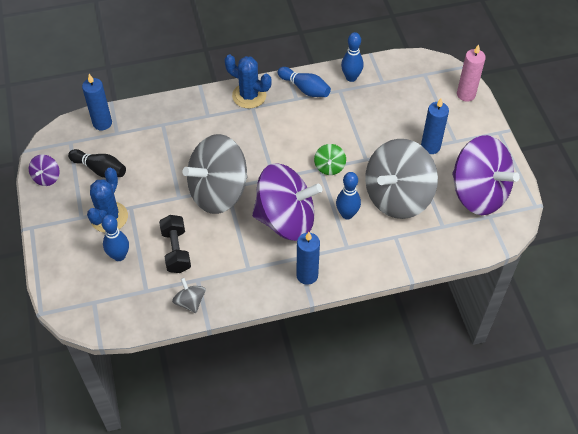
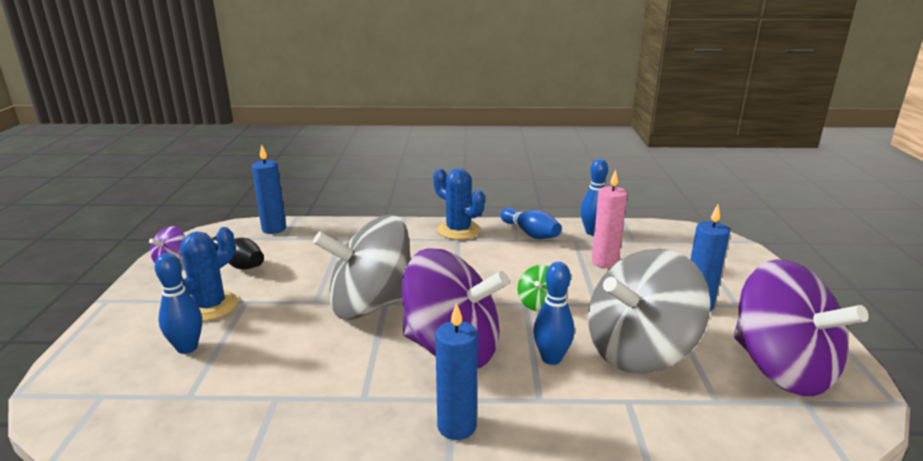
camera: 15 degrees right, 30 degrees down
black dumbbell [159,215,191,273] -> none
grey spinning top [172,278,206,313] -> none
pink candle [457,44,486,102] -> pink candle moved to [592,170,627,268]

